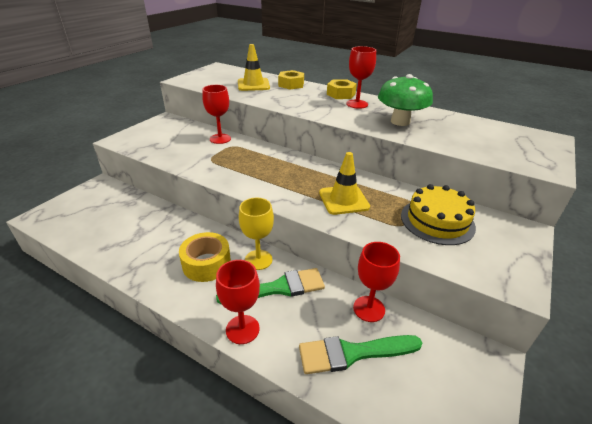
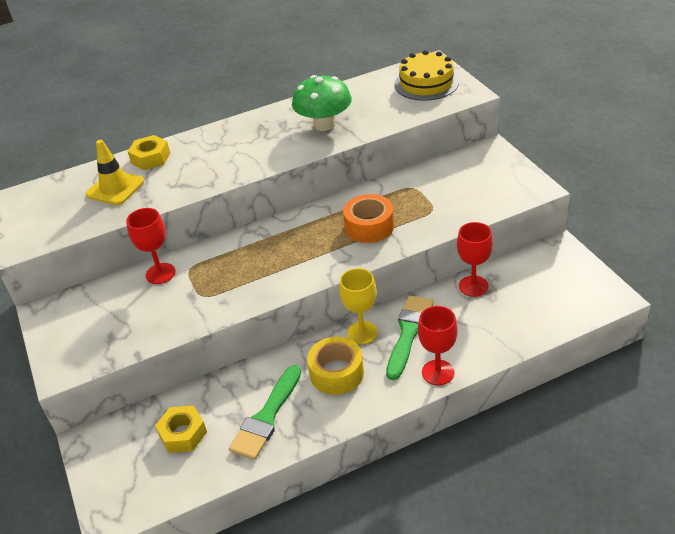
camera: 50 degrees left, 5 degrees up
green brush [299,335,422,374] -> green brush moved to [229,365,301,460]
yellow traffic cone [319,152,370,215] -> orange tape [343,194,394,243]
yellow nut [327,79,357,99] -> yellow nut moved to [155,405,207,453]
red goblet [346,46,376,109] -> none
yellow cake [401,184,476,245] -> yellow cake moved to [395,50,459,101]

